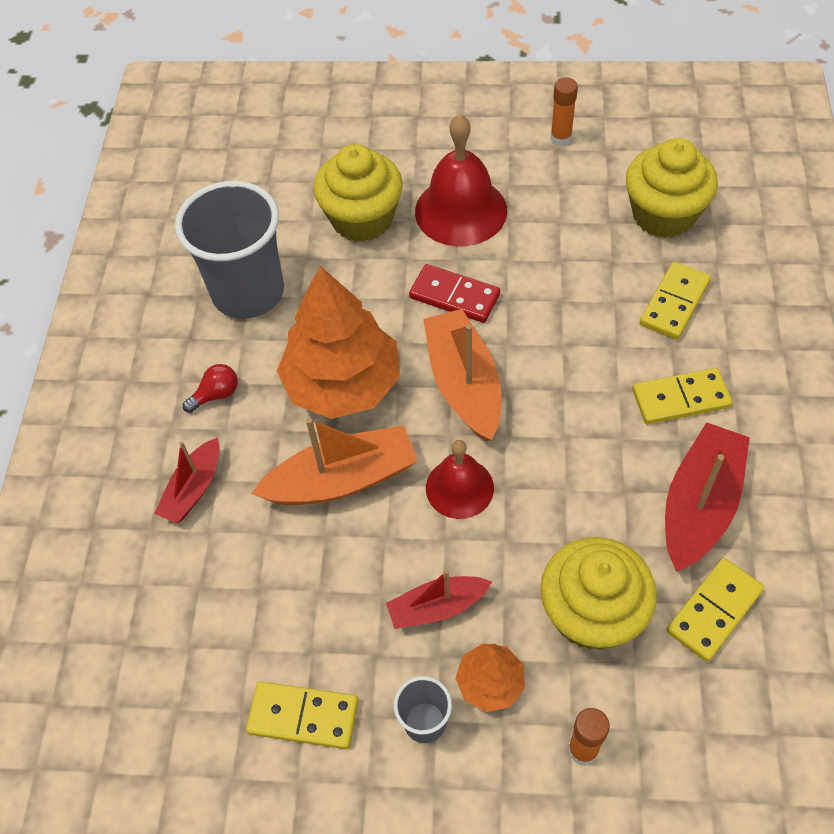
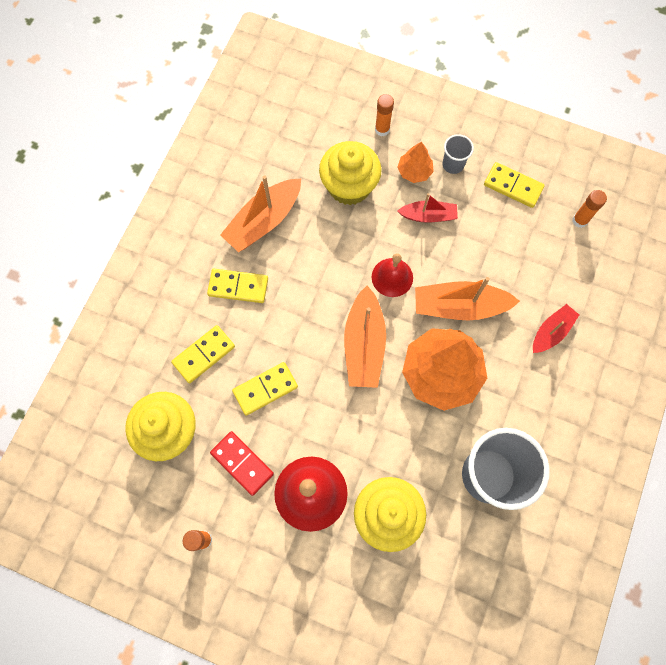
camera: 165 degrees left, 15 degrees up
red light bulb [183,364,238,413] -> none
red domino [409,264,500,323] -> red domino moved to [210,431,274,496]
red boat [665,422,750,572] -> orange boat [220,175,301,252]
yellow domino [666,558,764,662] -> yellow domino moved to [232,362,298,415]
none -> orange glue stick [572,190,607,228]

